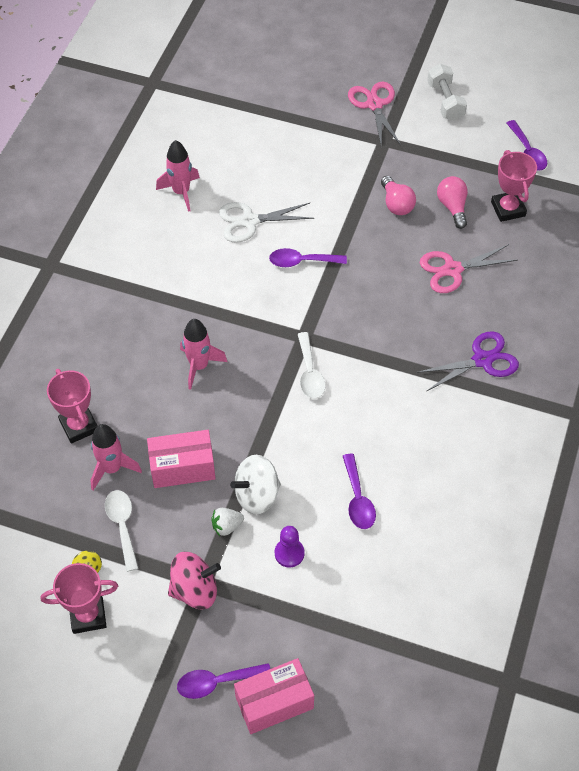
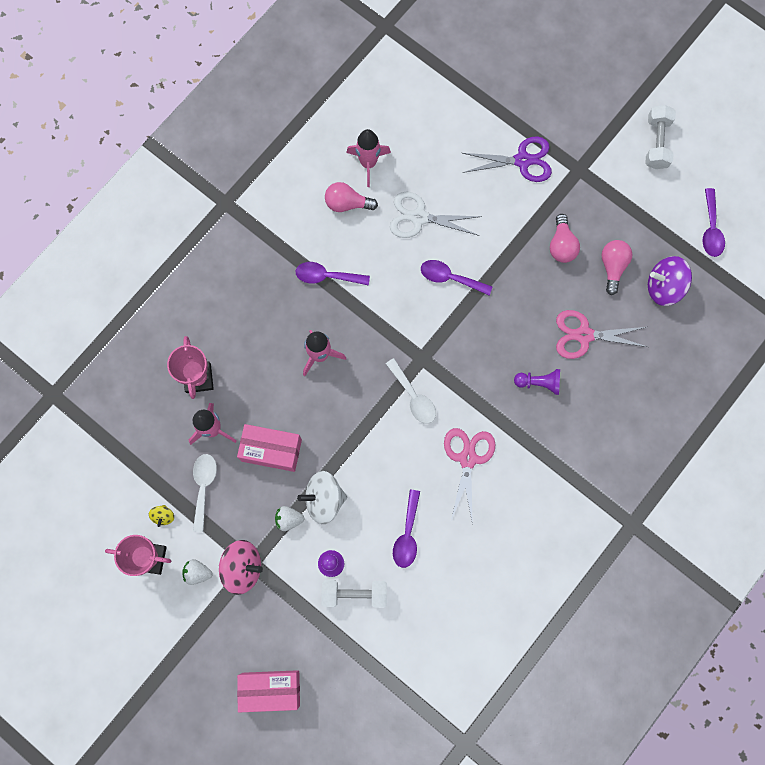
camera: 20 degrees right, 20 degrees up
purple spoon [177,663,270,699] -> purple spoon moved to [296,262,370,286]
white spoon [298,332,326,399] -> white spoon turned 45 degrees counterclockwise [386,358,436,424]
pink scissors [348,81,401,148] -> pink scissors moved to [444,428,495,525]
purple scissors [416,331,519,392] -> purple scissors moved to [462,137,552,182]
pink trophy [491,150,537,222] -> purple spinning top [648,256,692,306]
none -> white strawberry [182,559,213,585]
none -> white dumbbell [322,580,387,608]
none -> pink light bulb [325,182,378,212]
none -> purple pawn [514,369,560,395]

